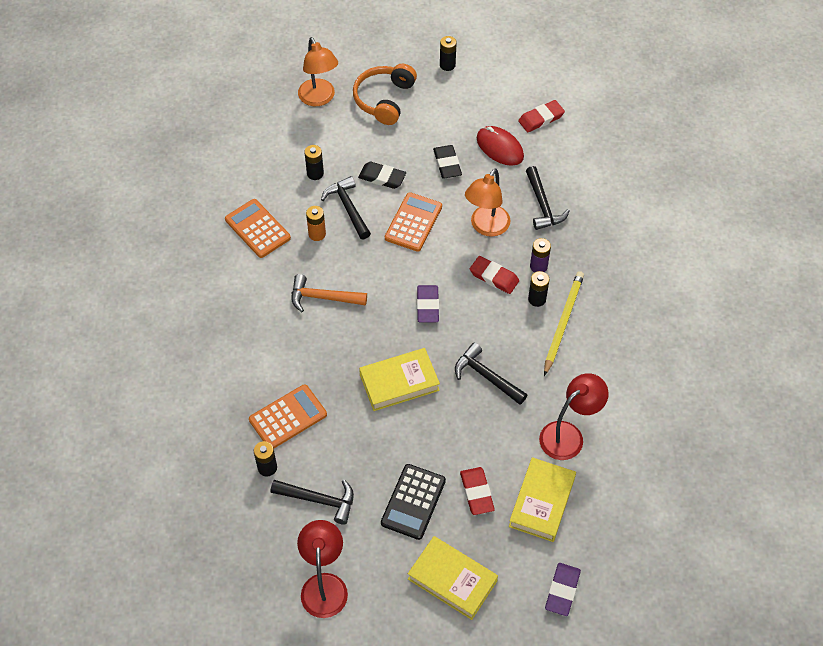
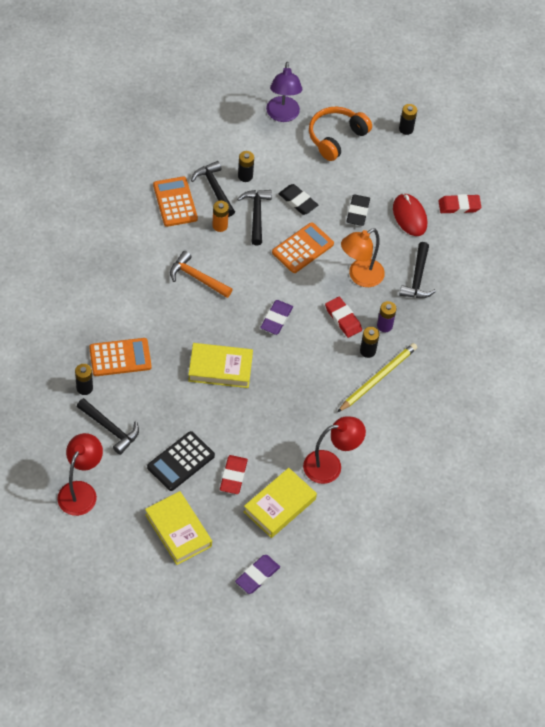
camera: 20 degrees right, 0 degrees up
orange lamp [298,37,338,106] -> purple lamp [266,62,302,122]
black hammer [455,343,527,405] -> black hammer moved to [191,161,235,217]

